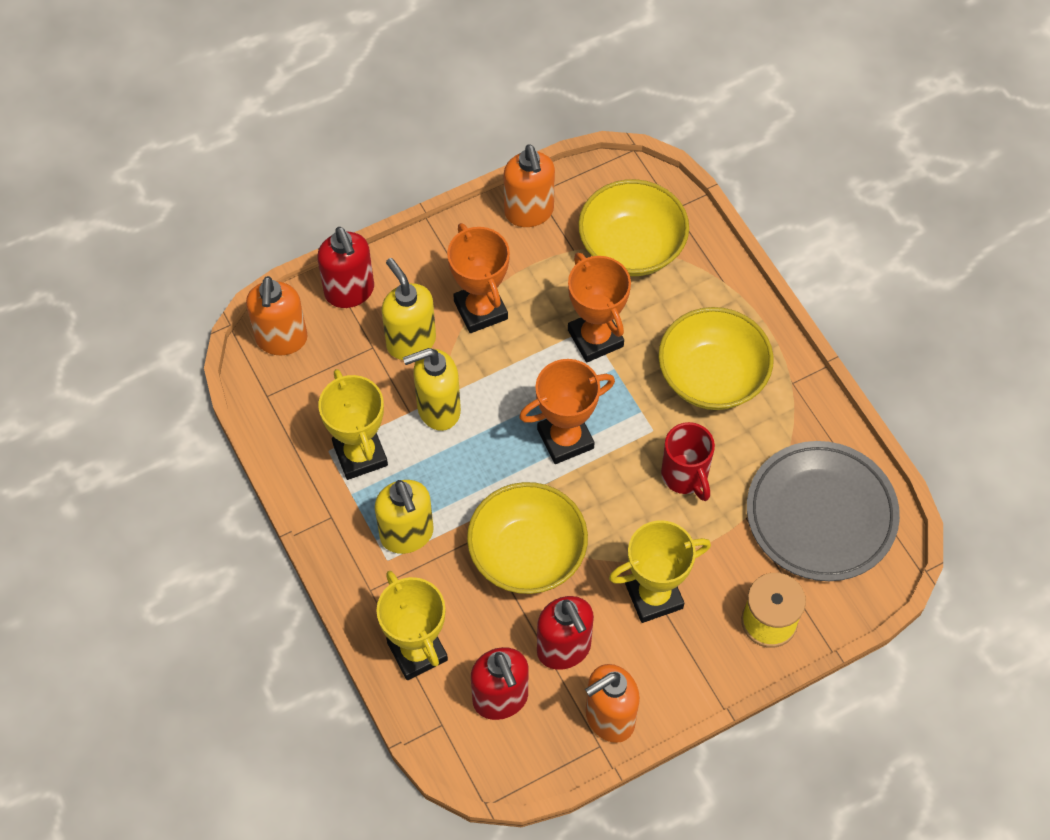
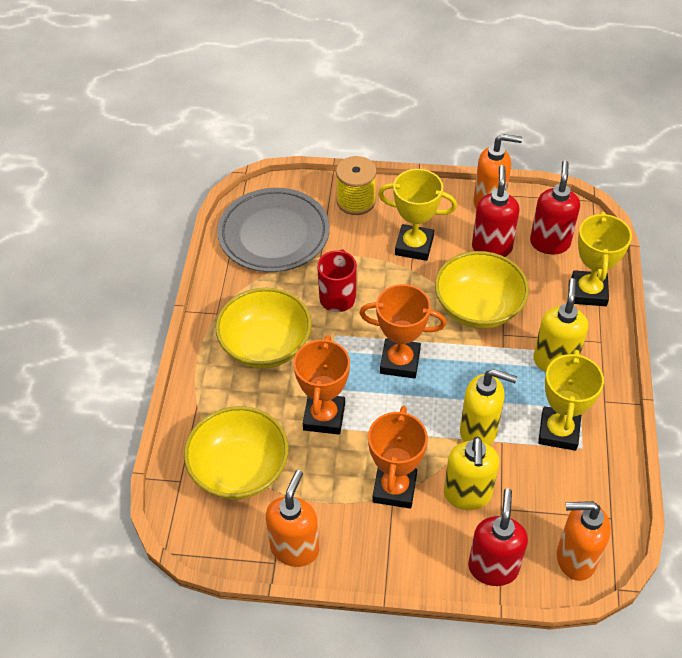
camera: 145 degrees left, 10 degrees down
orange soap dispenser [246,276,308,355] -> orange soap dispenser turned 120 degrees counterclockwise [557,501,611,581]

